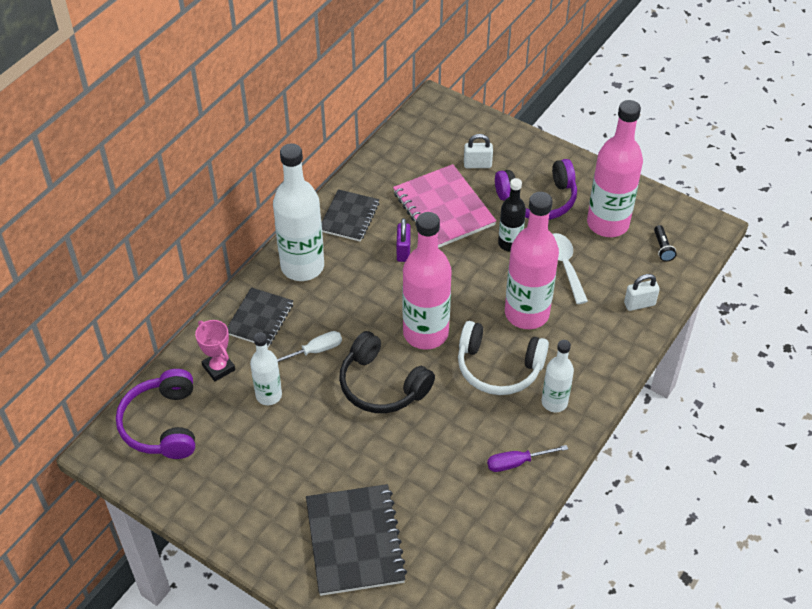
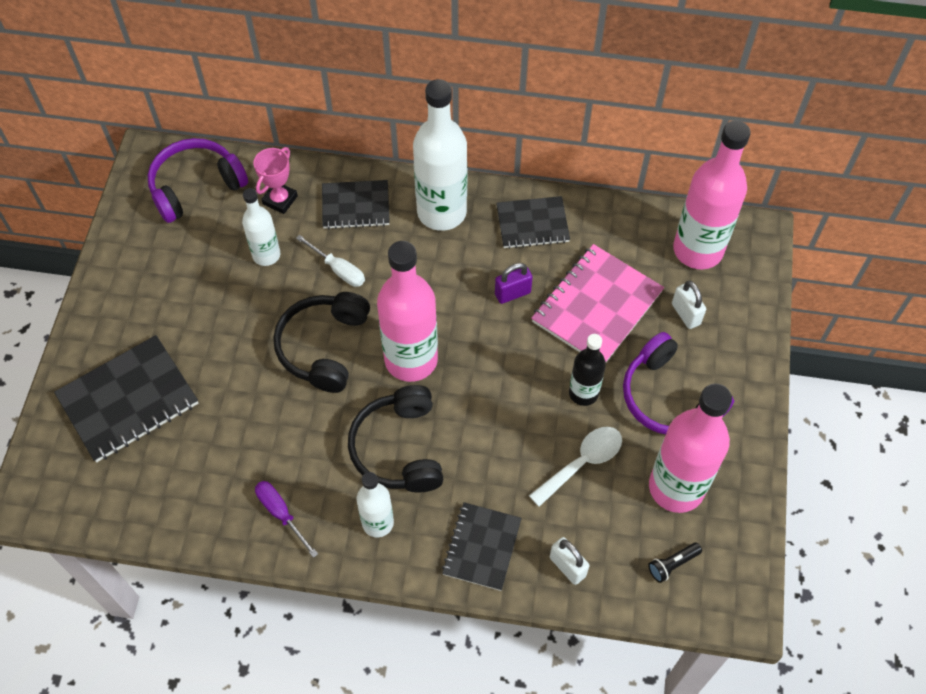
camera: 65 degrees right, 10 degrees up
white headphones [458,321,549,395] -> black headphones [348,385,444,492]
pink bottle [505,192,559,329] -> pink bottle moved to [673,120,751,269]
none -> black notebook [442,502,522,591]

